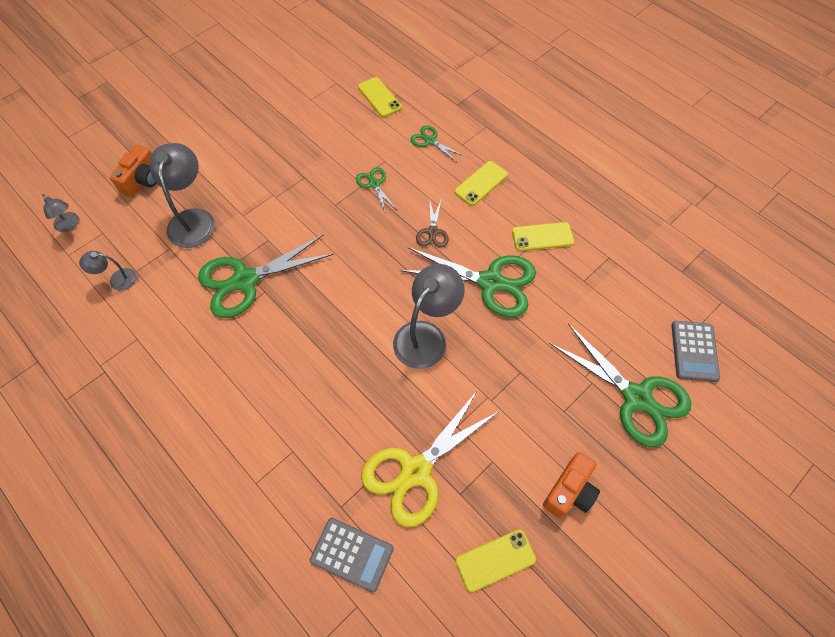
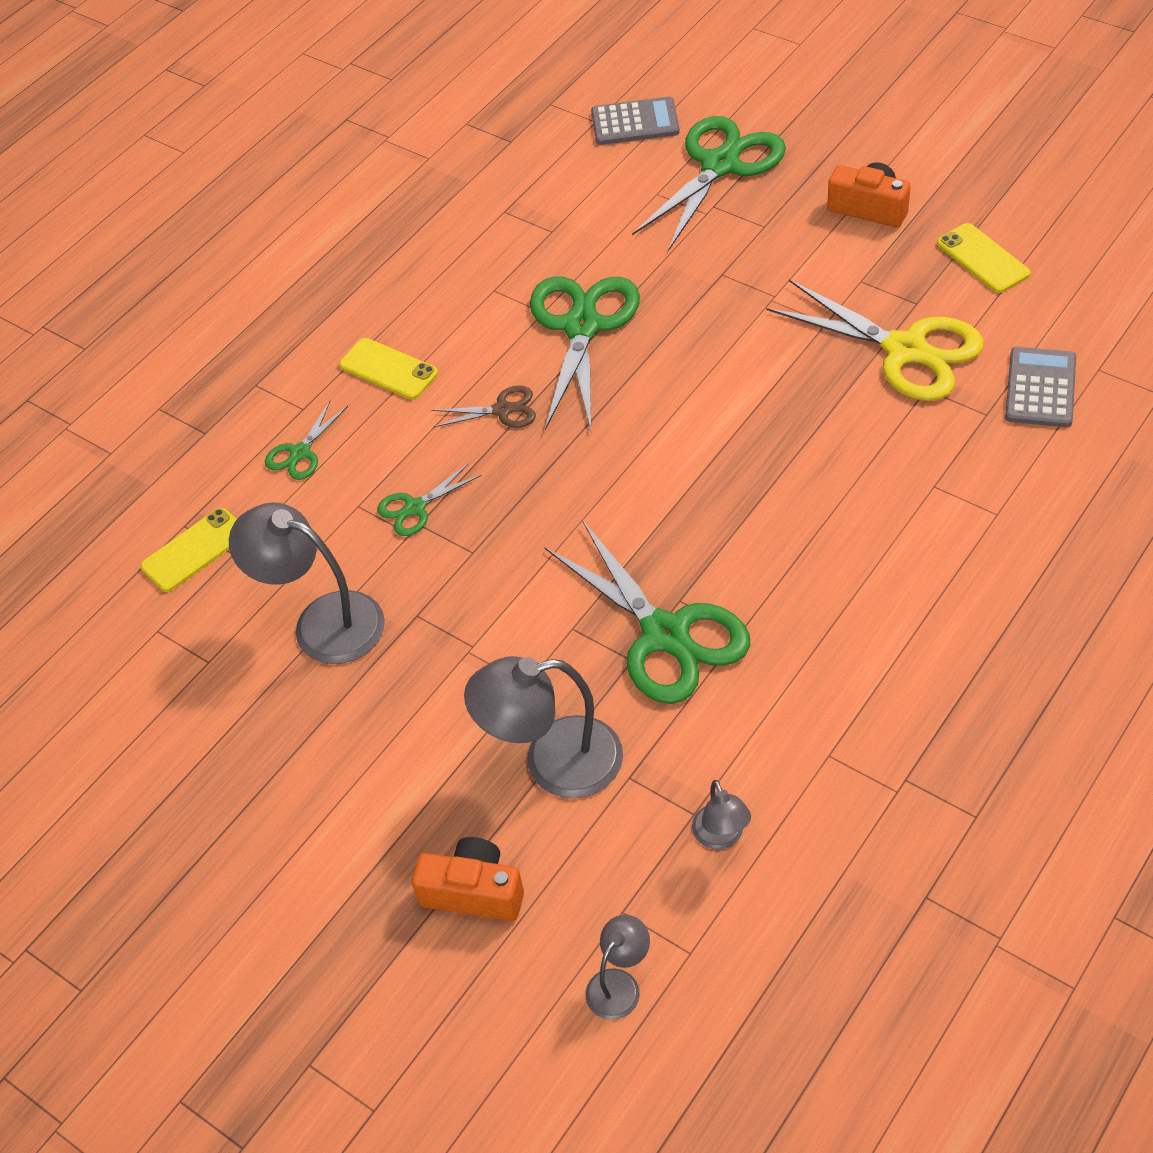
camera: 95 degrees left, 10 degrees down
grey lamp [393,264,464,369] -> grey lamp moved to [229,502,385,664]
yellow phone [512,222,574,251] -> none

